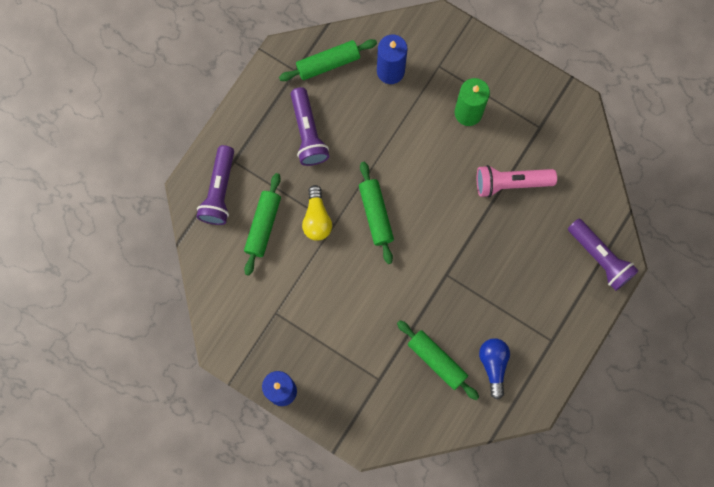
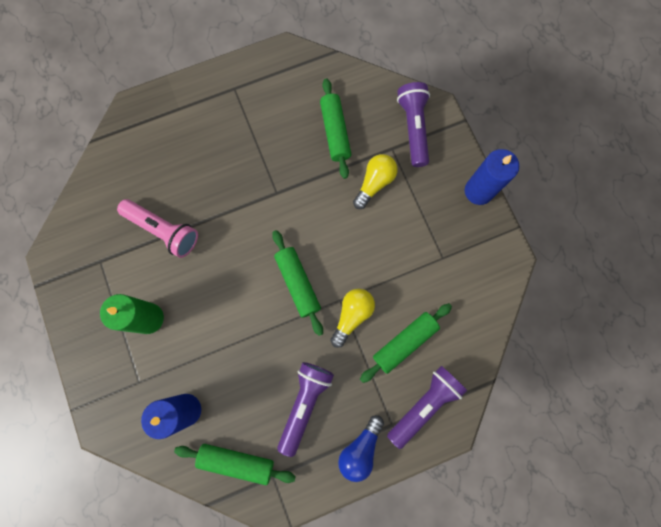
camera: 145 degrees left, 0 degrees up
green rolling pin [359,162,394,264] -> green rolling pin turned 45 degrees counterclockwise [272,230,323,336]
blue light bulb [479,338,510,399] -> blue light bulb moved to [338,415,384,482]
purple flashlight [568,219,639,291] -> purple flashlight moved to [397,82,430,167]
none -> yellow light bulb [353,154,398,209]

